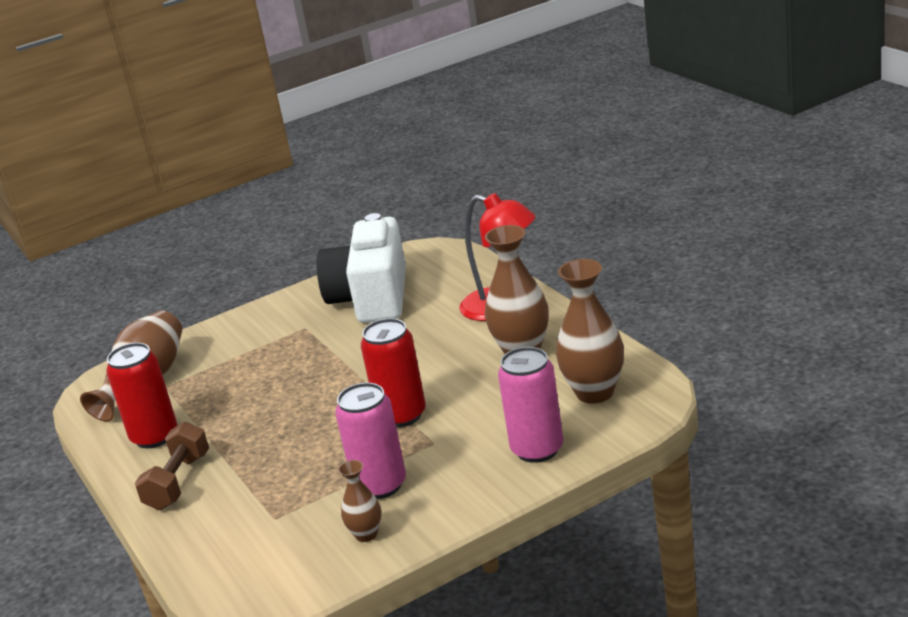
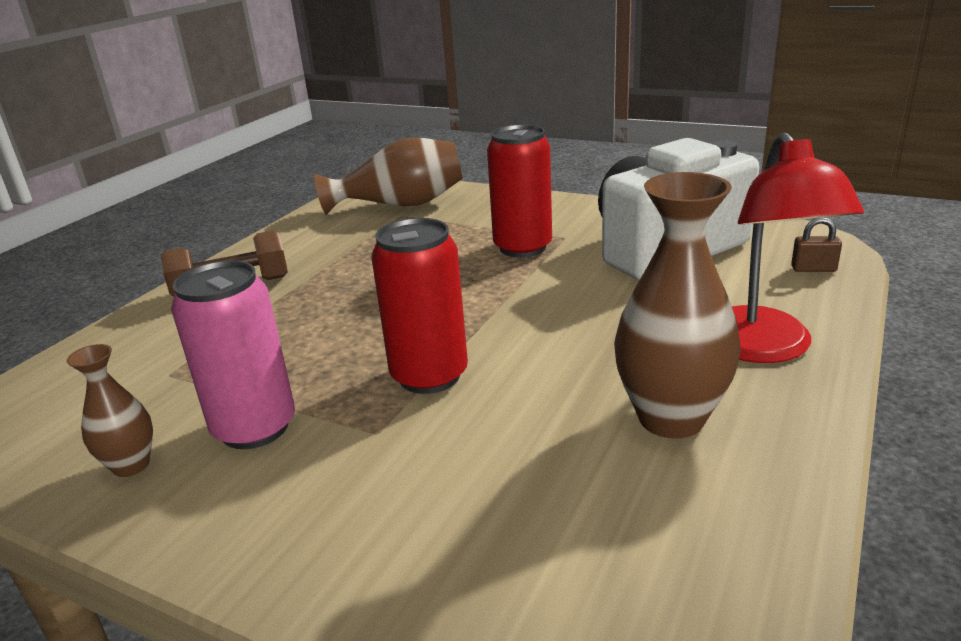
camera: 55 degrees right, 0 degrees up
red can [106,343,177,448] -> red can moved to [487,124,552,258]
pink can [498,347,564,463] -> none
brown vase [556,259,624,404] -> none
none -> brown padlock [791,218,842,272]

